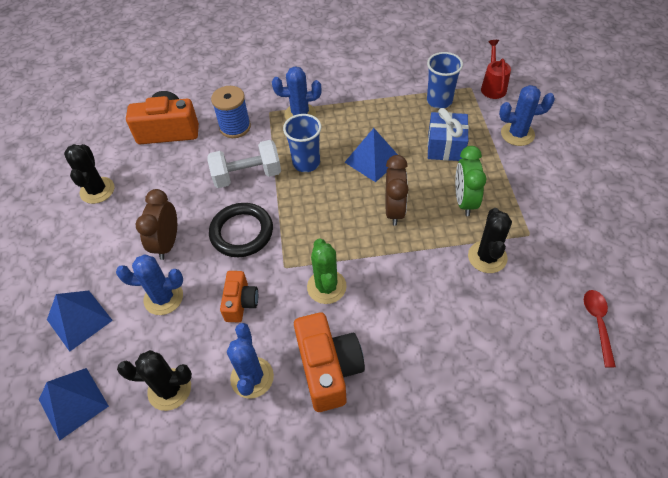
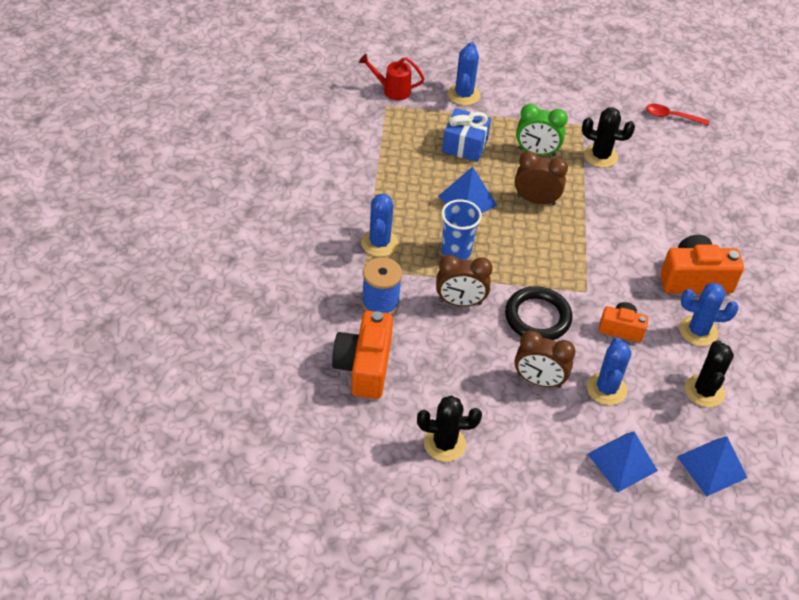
camera: 85 degrees left, 5 degrees down
white dumbbell [207,140,281,188] -> brown clock [436,255,493,306]
green cactus [307,238,347,304] -> none
blue cup [427,52,463,109] -> none

